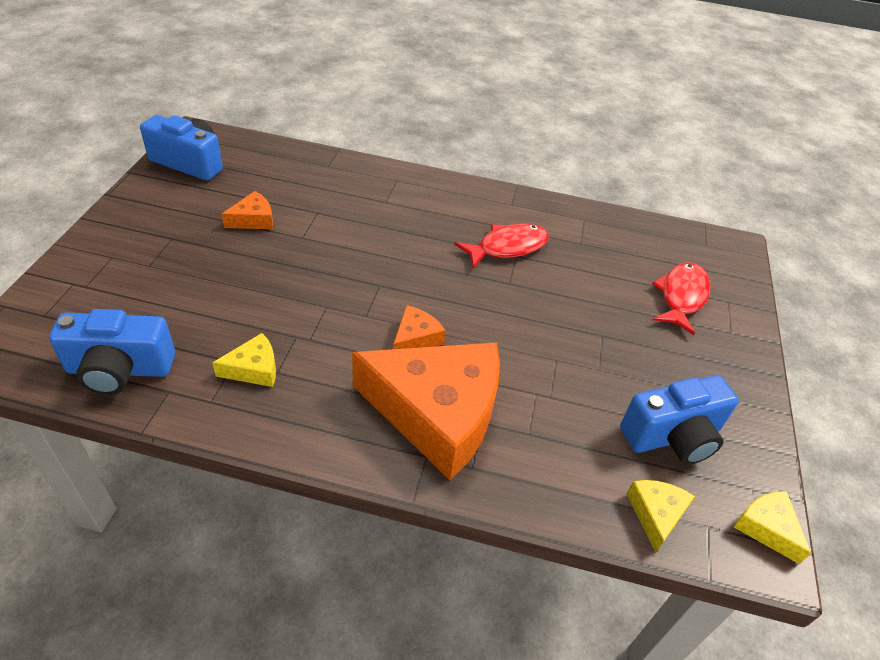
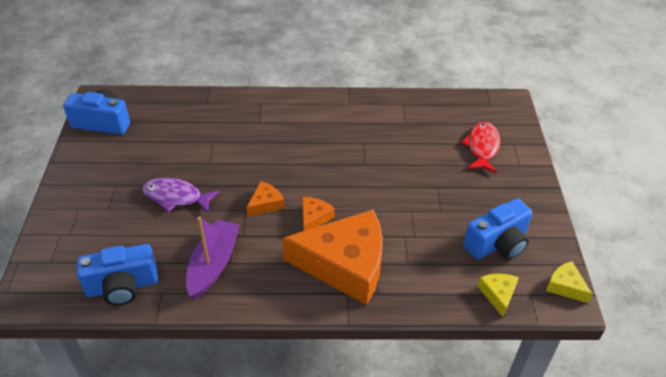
camera: 10 degrees left, 0 degrees up
yellow cheese [212,333,276,387] -> purple boat [186,216,240,299]
orange cheese [222,191,273,229] -> orange cheese moved to [247,181,284,216]
red fish [454,224,549,268] -> none
none -> purple fish [142,178,220,213]

